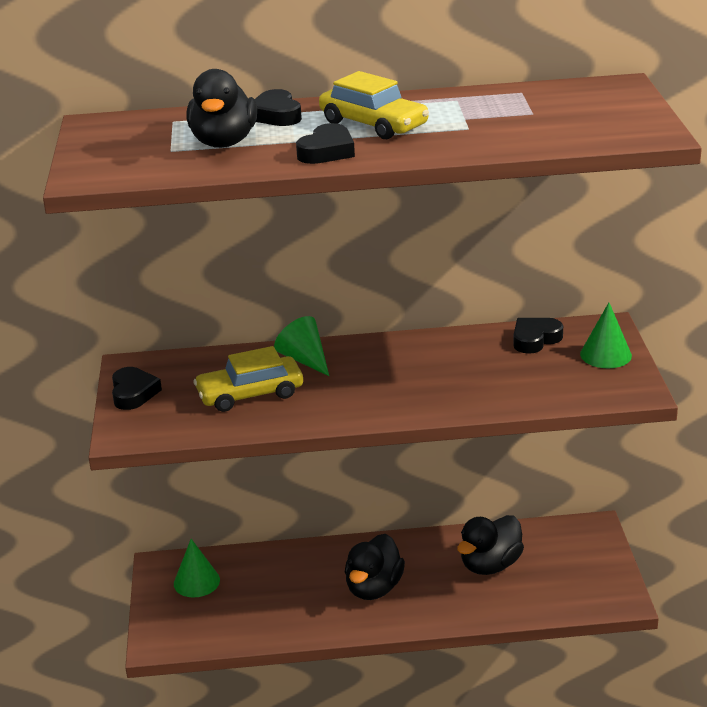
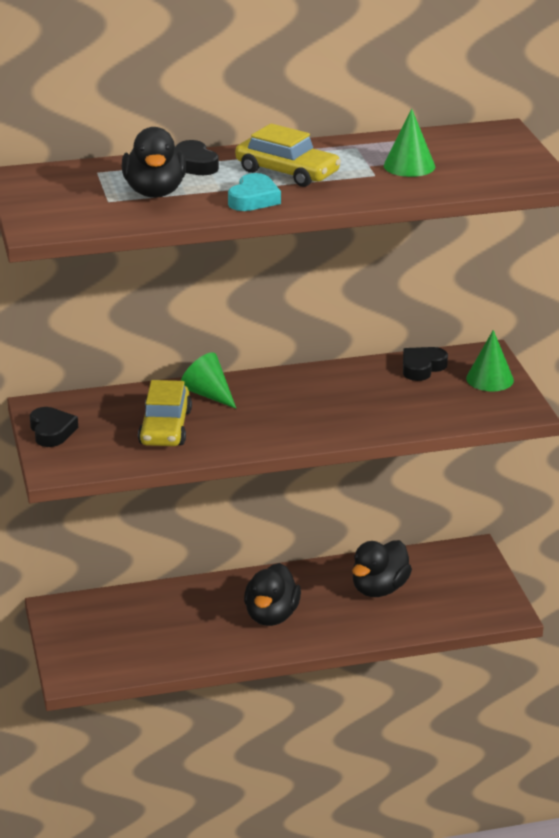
camera: 10 degrees left, 0 degrees up
green cone [174,539,220,597] -> green cone moved to [384,108,435,177]
yellow car [193,346,303,412] -> yellow car turned 60 degrees counterclockwise [138,380,192,446]
black heart [296,123,355,164] -> turquoise heart [228,173,281,211]

